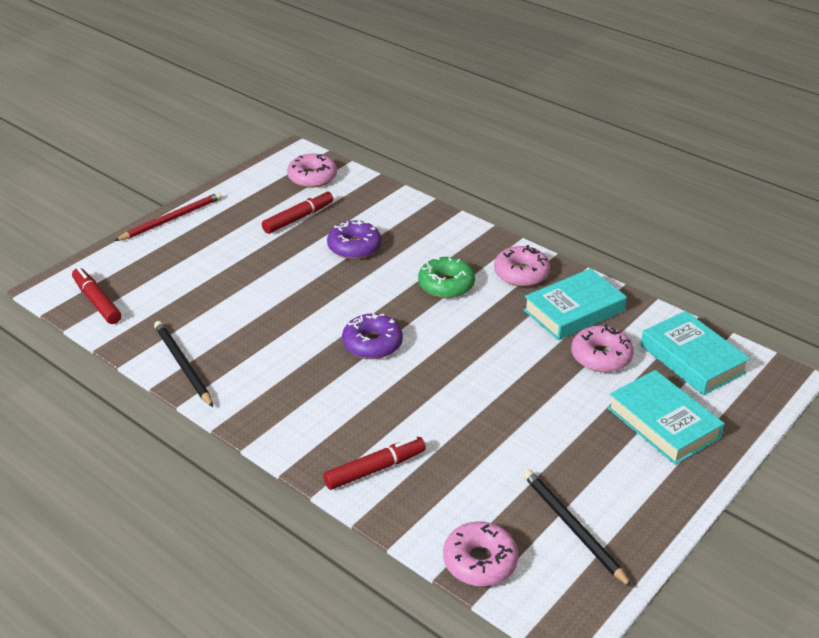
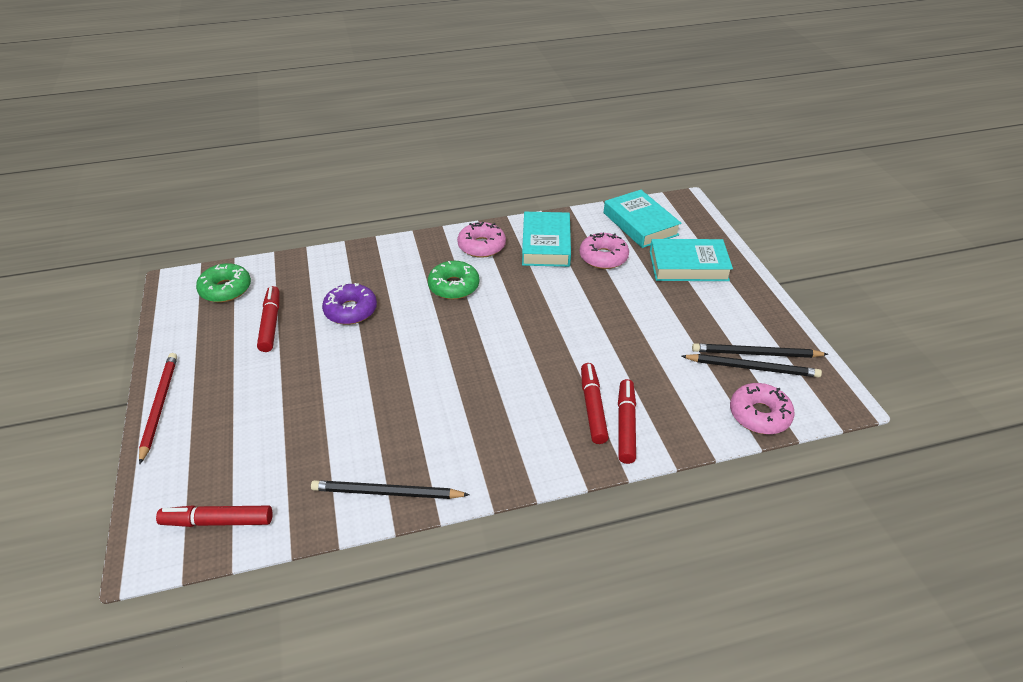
camera: 55 degrees left, 5 degrees up
pink donut [287,154,337,188] -> green donut [196,263,251,302]
purple donut [342,312,403,359] -> none
turquoise book [641,311,750,395] -> turquoise book turned 60 degrees clockwise [604,190,682,248]
none -> red marker [581,363,609,444]
none -> black pencil [682,354,822,377]

